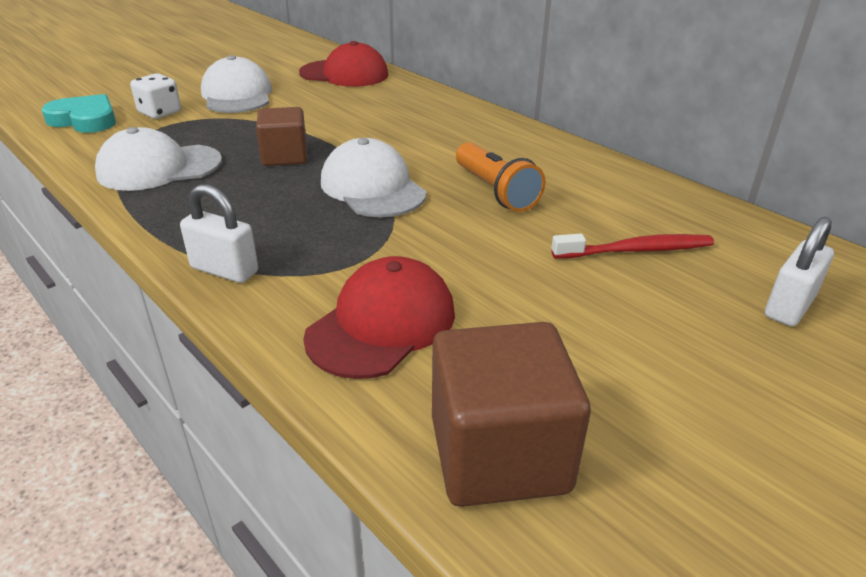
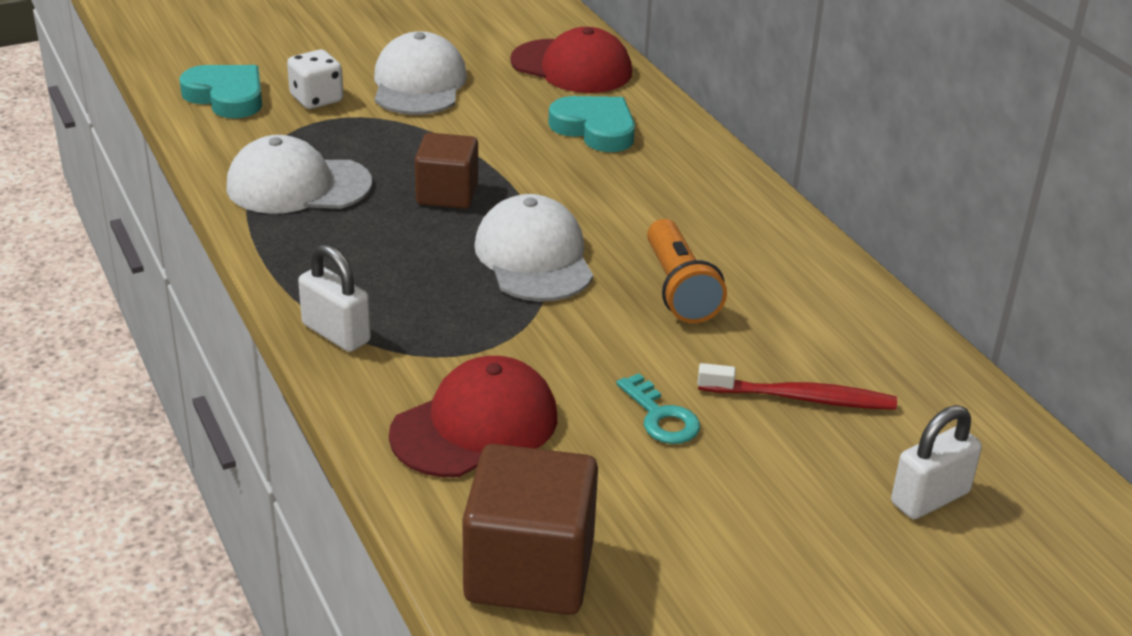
camera: 15 degrees right, 0 degrees up
none -> turquoise heart [548,96,635,152]
none -> turquoise key [616,373,700,444]

